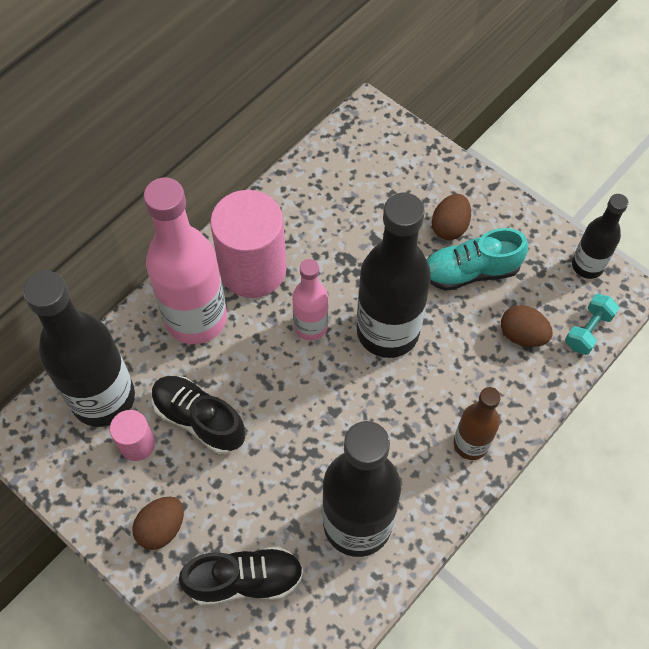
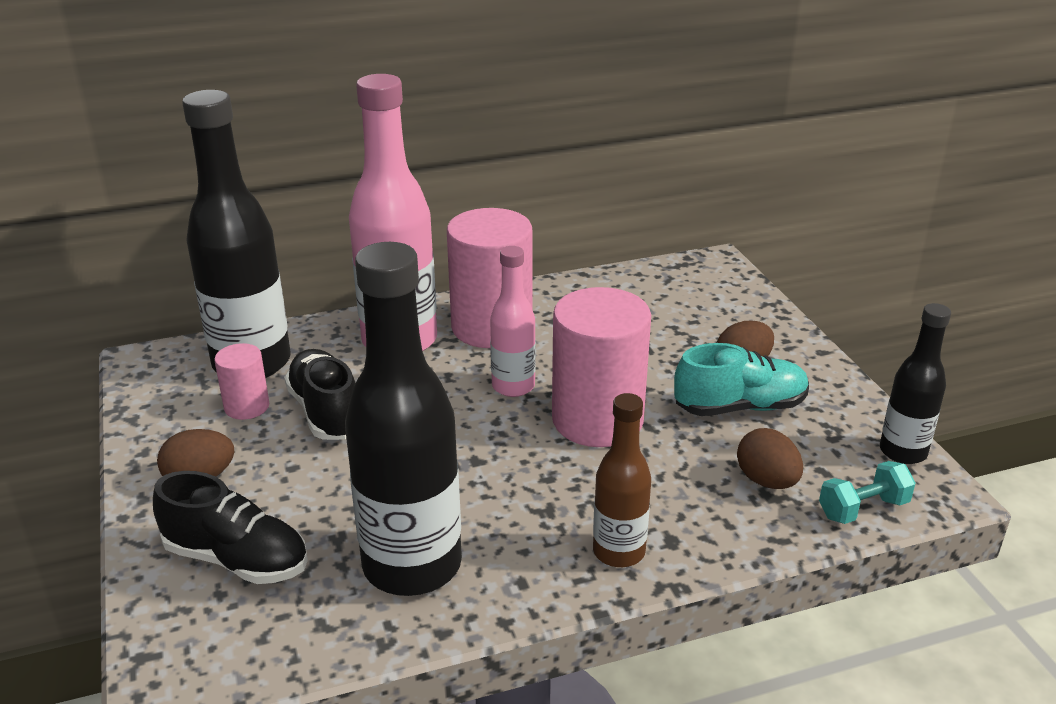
camera: 30 degrees right, 30 degrees down
black bottle [357,193,431,358] -> pink cylinder [552,287,651,447]
turquoise shoe [427,228,528,291] -> turquoise shoe turned 150 degrees clockwise [674,343,809,416]

